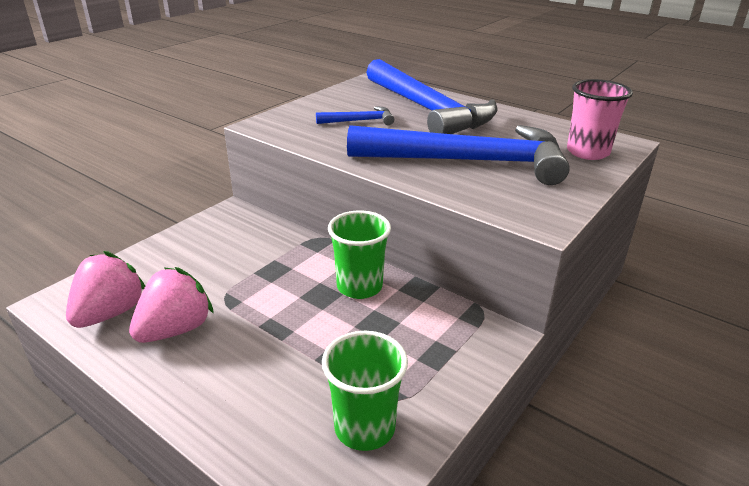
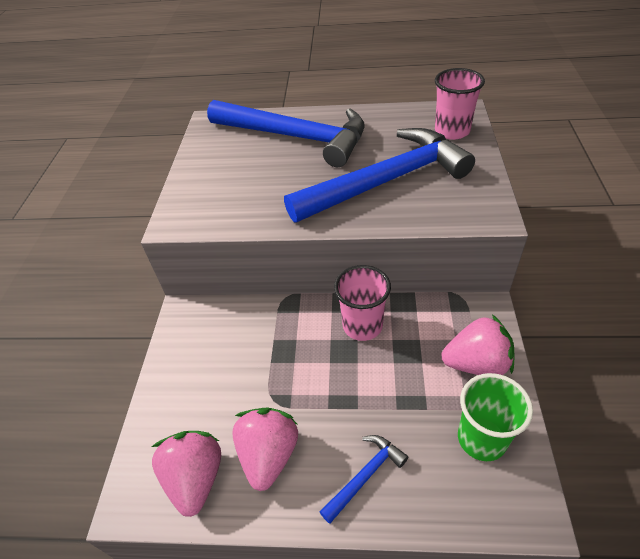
camera: 30 degrees left, 15 degrees up
blue hammer [316,106,394,125] -> blue hammer moved to [320,435,408,524]
green cup [328,210,391,299] -> pink cup [334,265,391,341]
none -> pink strawberry [441,314,515,375]

